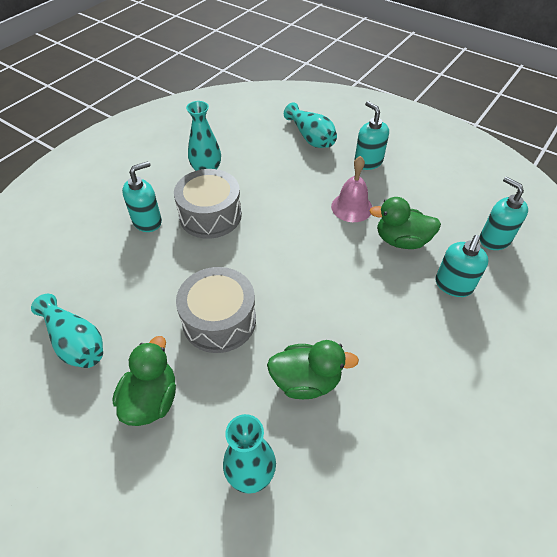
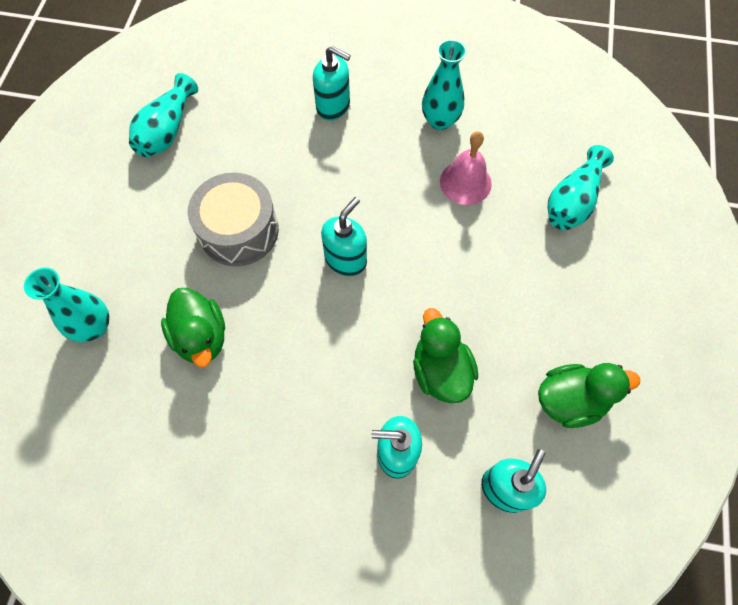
camera: 65 degrees right, 15 degrees up
green duck [112,336,176,426] -> green duck moved to [538,363,640,428]
grey drum [174,169,242,239] -> none
pink bell [331,156,372,222] -> pink bell moved to [440,131,492,205]
turquoise soap dispenser [354,101,389,170] -> turquoise soap dispenser moved to [321,197,367,276]

